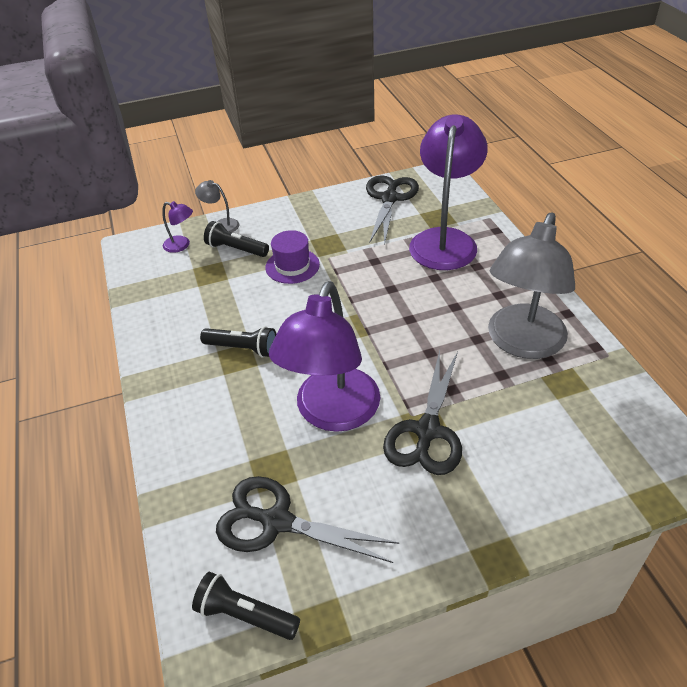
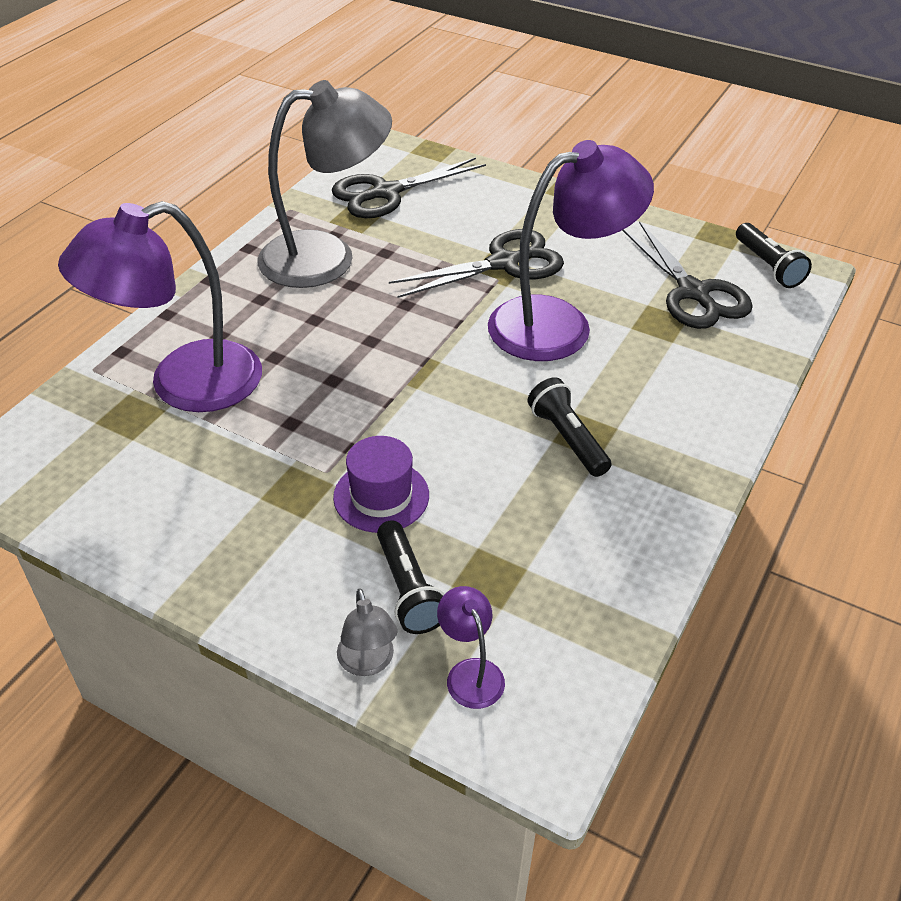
camera: 135 degrees left, 0 degrees up
black scissors [366,175,419,246] -> black scissors moved to [332,157,486,218]

